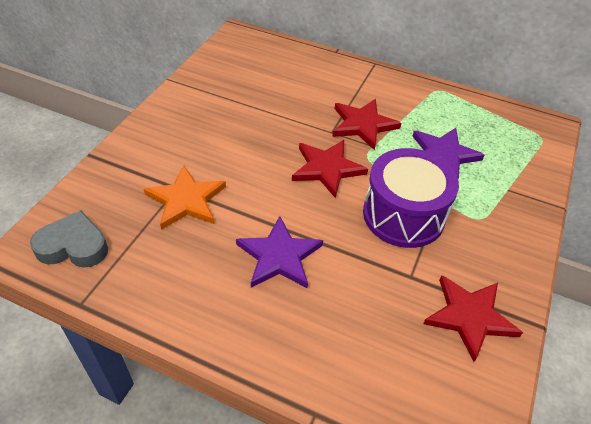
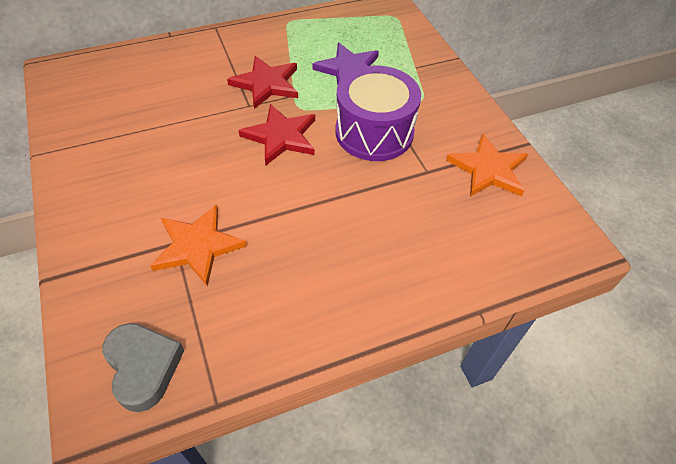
camera: 45 degrees left, 5 degrees up
grey heart [30,210,108,268] -> grey heart turned 105 degrees clockwise [102,323,184,412]
purple star [236,216,323,288] -> none
red star [423,275,523,362] -> orange star [446,133,528,197]

